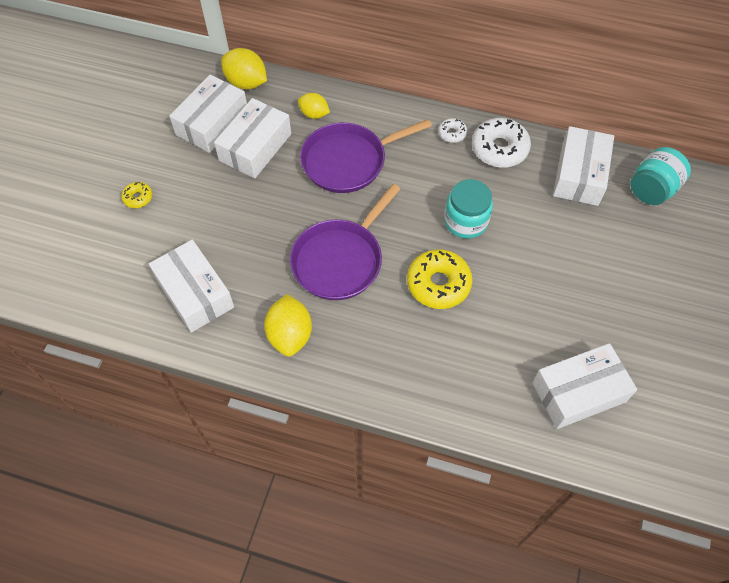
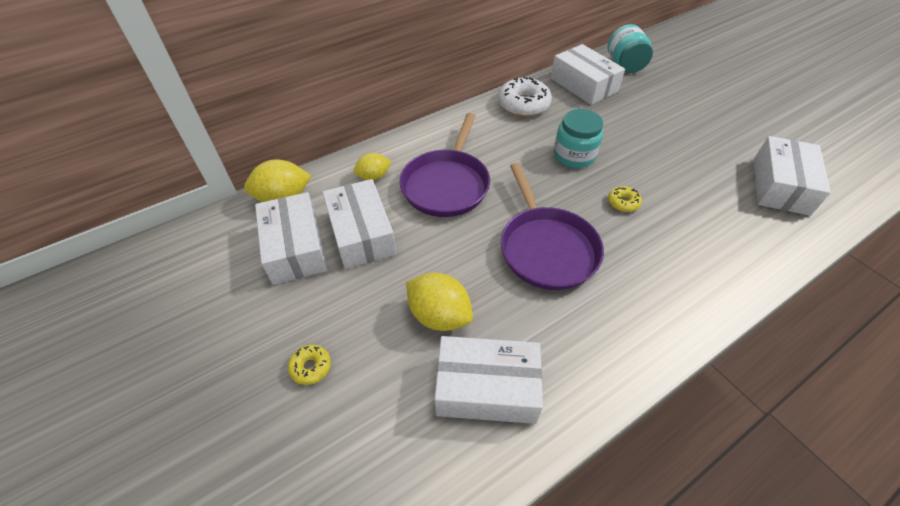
camera: 50 degrees left, 10 degrees down
yellow lemon [264,294,312,356] -> yellow lemon moved to [406,273,473,331]
yellow donut [407,249,472,309] -> yellow donut [608,186,642,212], size x0.50
white donut [438,118,467,143] -> none

